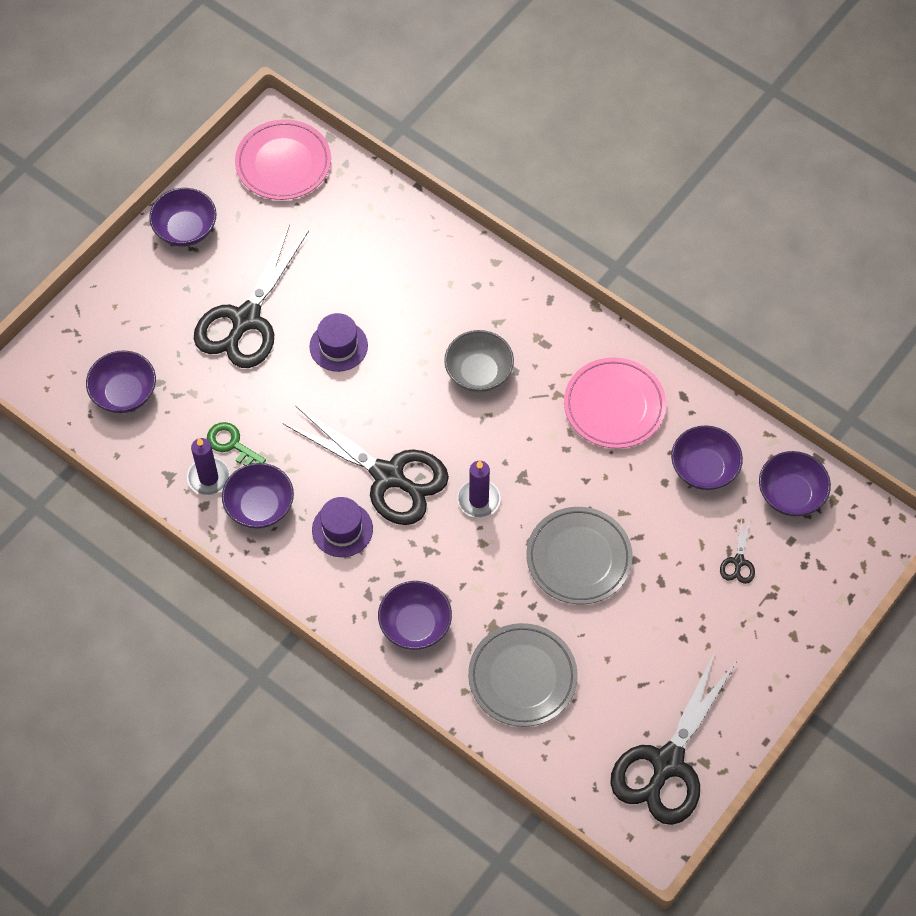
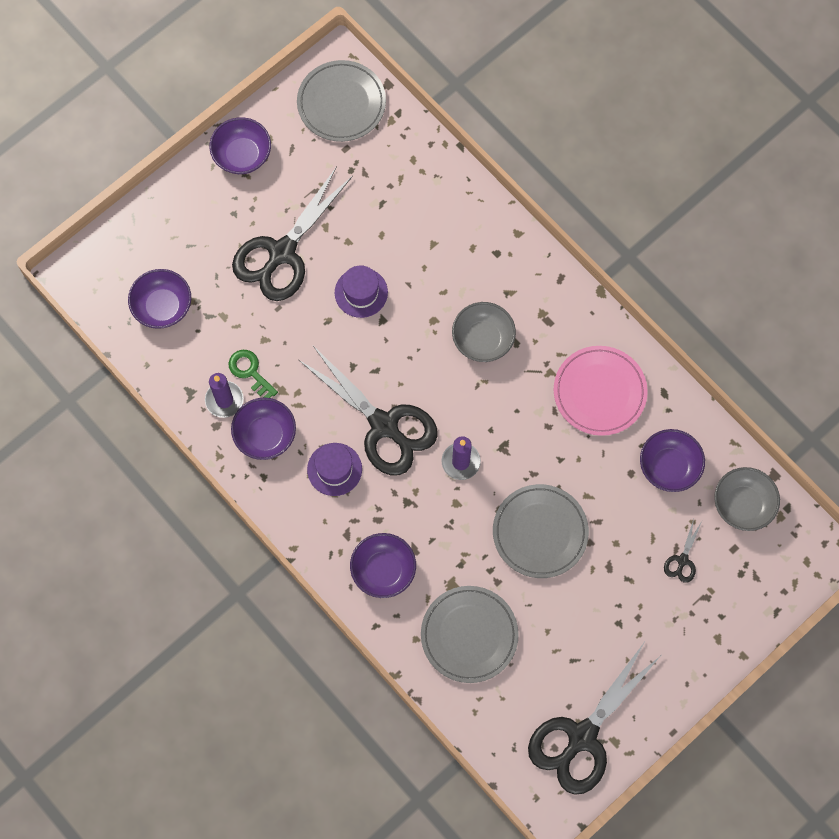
camera: 10 degrees right, 10 degrees up
pink plate [235,119,331,200] -> grey plate [297,60,386,142]
purple bowl [759,451,831,516] -> grey bowl [714,467,780,531]

